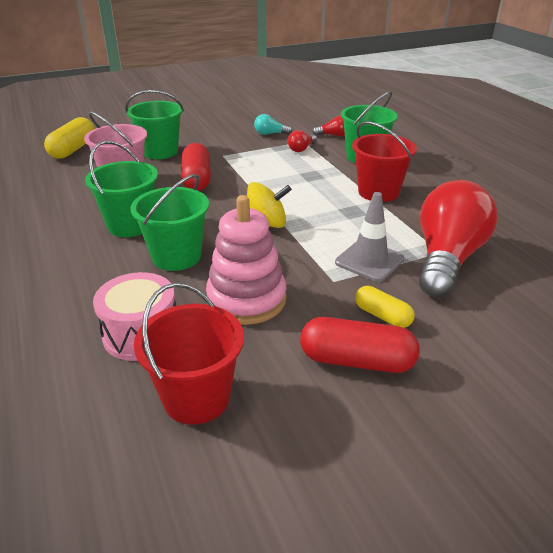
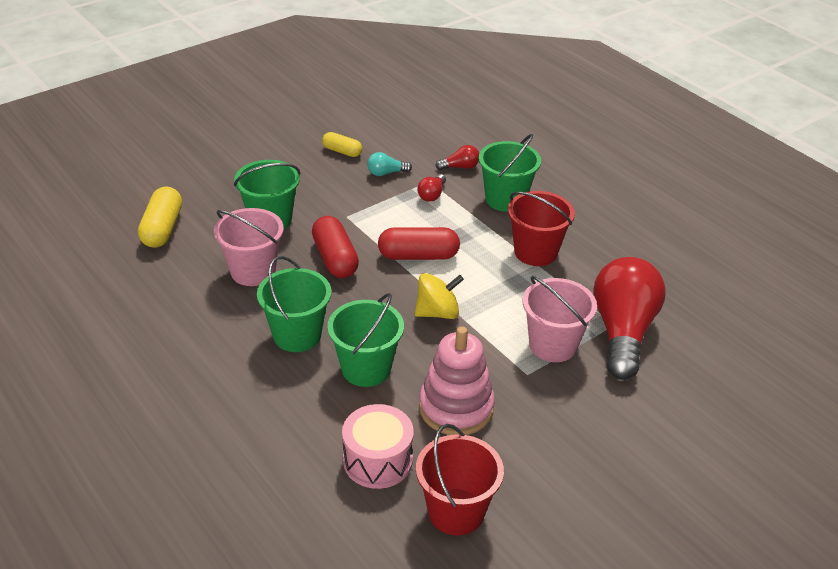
camera: 15 degrees left, 5 degrees up
red capsule [300,317,420,373] -> red capsule moved to [378,227,460,260]
grey traffic cone [335,192,404,282] -> pink bucket [523,276,597,362]
yellow capsule [355,286,415,328] -> yellow capsule moved to [322,132,362,157]

